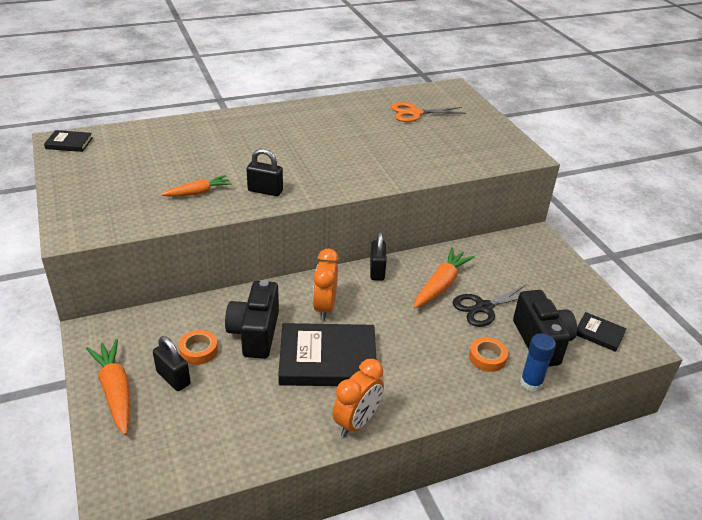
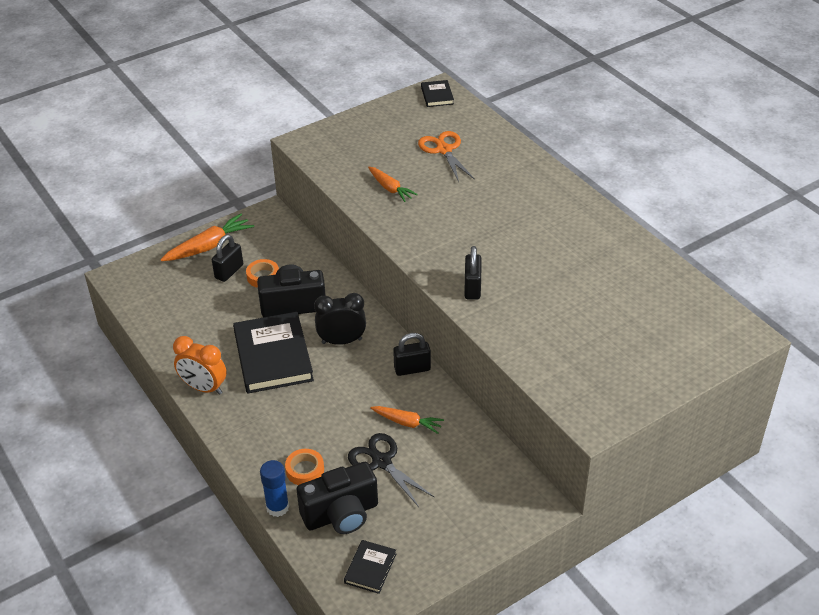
camera: 80 degrees right, 5 degrees up
black padlock [247,149,283,196] -> black padlock moved to [464,246,481,300]
orange clock [313,249,339,320] -> black clock [314,293,366,345]
orange scissors [391,102,466,122] -> orange scissors moved to [418,131,475,182]
orange carrot [414,247,475,308] -> orange carrot [371,406,444,434], size x0.65

